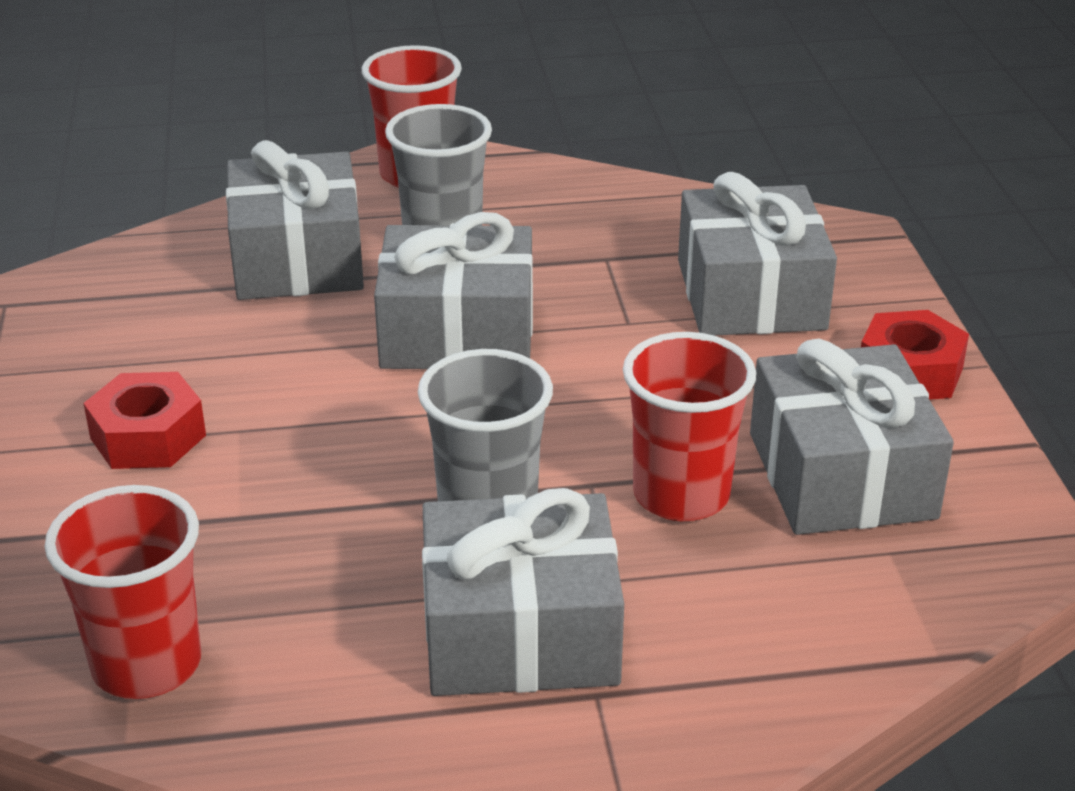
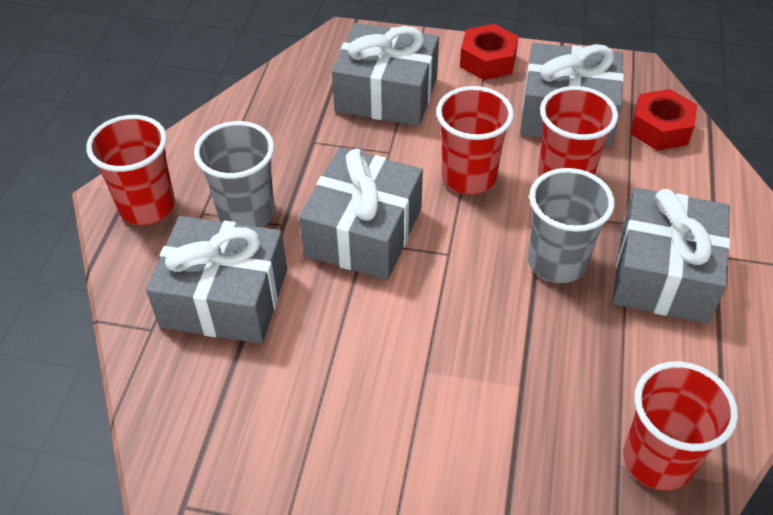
camera: 70 degrees left, 15 degrees up
red nut [83,372,206,469] -> red nut moved to [630,89,697,151]
none -> red cup [436,86,514,195]

